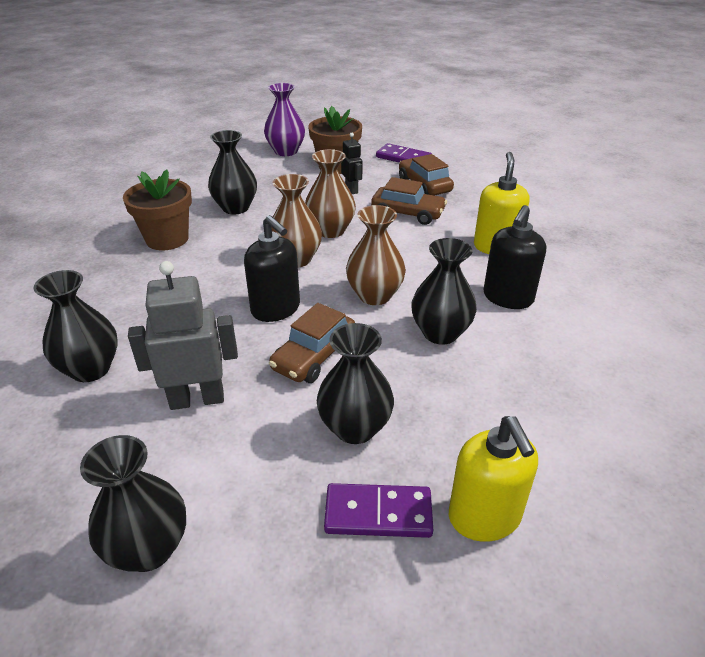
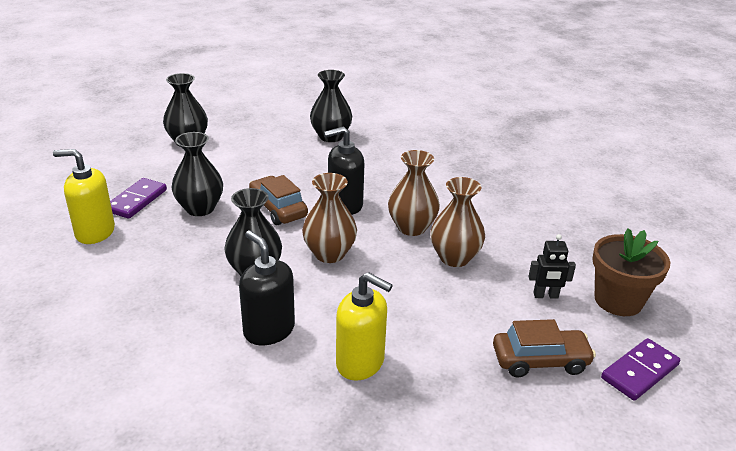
camera: 110 degrees right, 5 degrees down
brown flower pot [123,169,192,250] -> none
grey robot [128,261,238,410] -> none
black vase [208,130,257,214] -> none
purple vase [264,83,305,156] -> none
brown car [371,177,447,225] -> none

